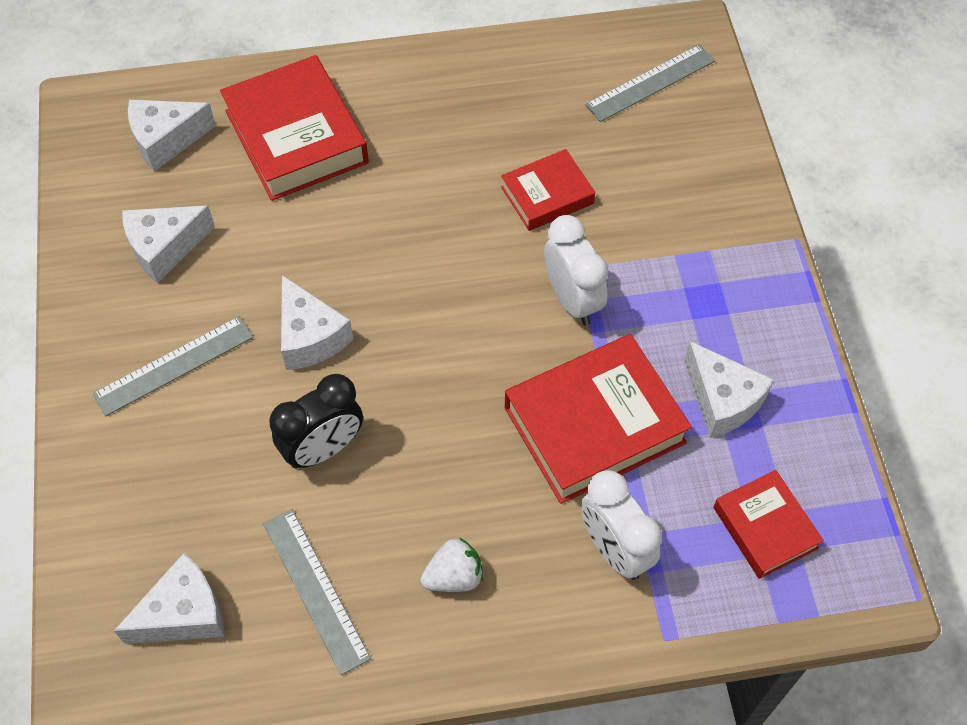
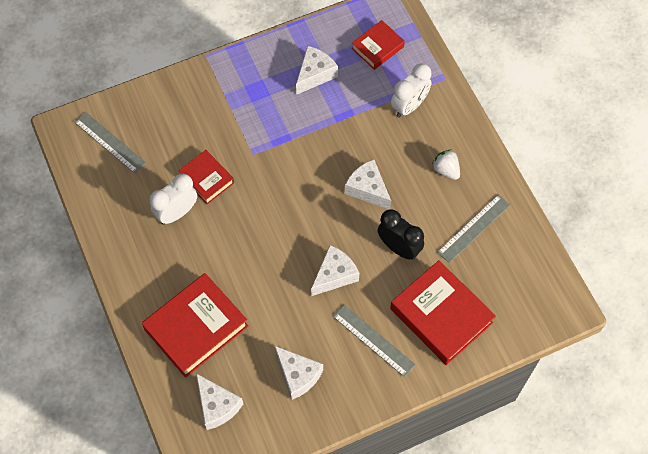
camera: 105 degrees left, 5 degrees up
white cheese [114,553,225,644] -> white cheese moved to [345,159,391,209]
red book [505,334,692,504] -> red book moved to [390,260,496,365]
white clock [544,215,609,326] -> white clock moved to [150,174,197,225]

